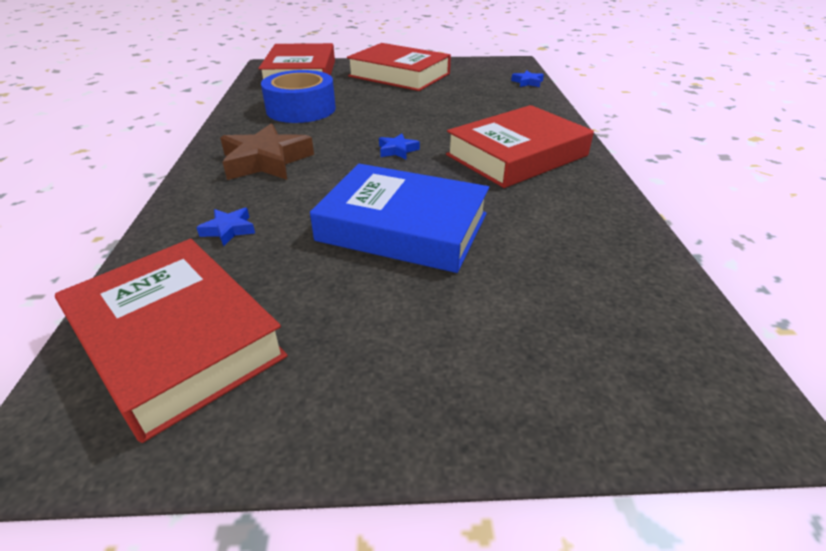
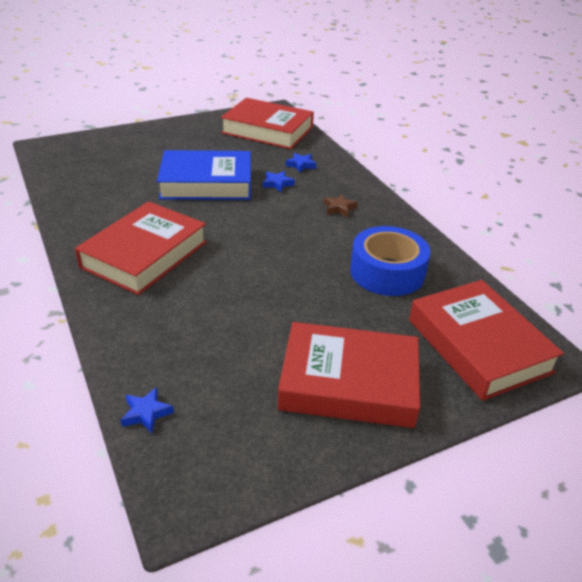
camera: 155 degrees right, 0 degrees up
brown star [220,123,314,180] -> brown star [324,194,358,217], size x0.48
blue star [379,133,420,160] -> blue star moved to [263,171,295,192]

